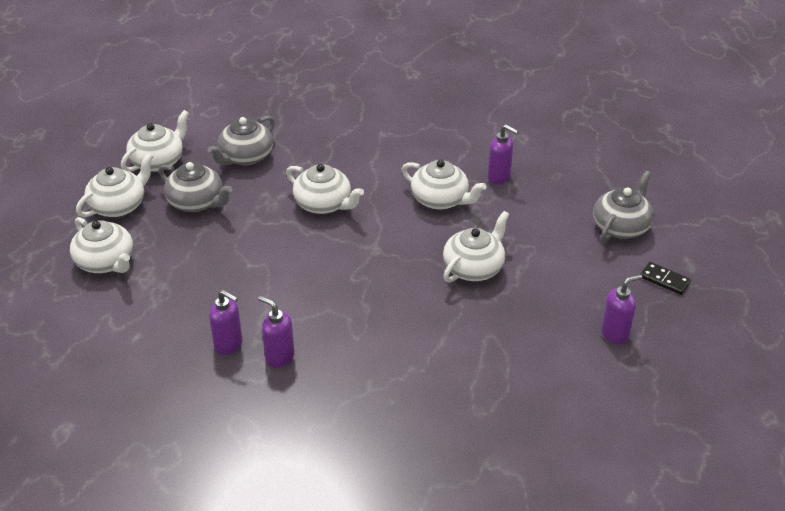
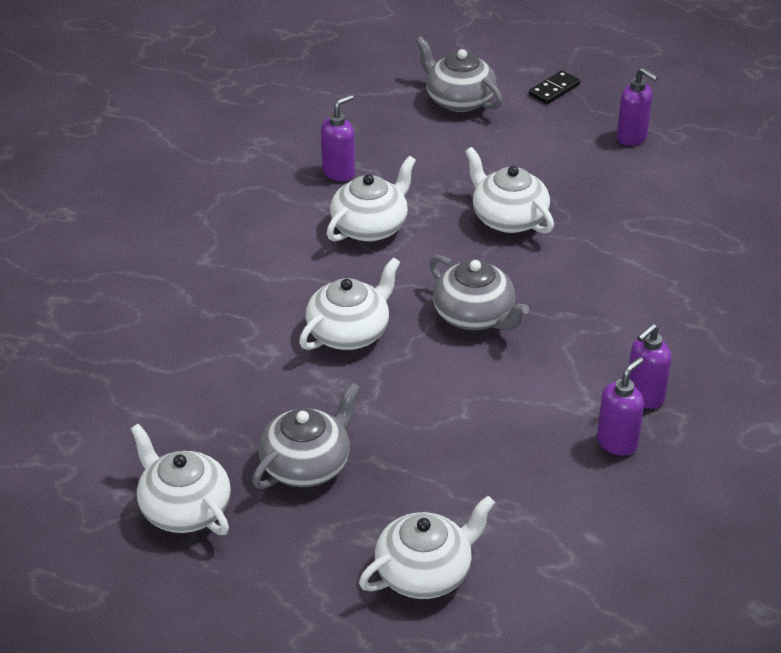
camera: 80 degrees left, 0 degrees up
white teapot [76,153,153,217] -> none
grey teapot [208,116,275,165] -> grey teapot moved to [429,255,529,330]
purple soap dispenser [601,274,642,344] -> purple soap dispenser turned 150 degrees clockwise [617,67,658,146]

